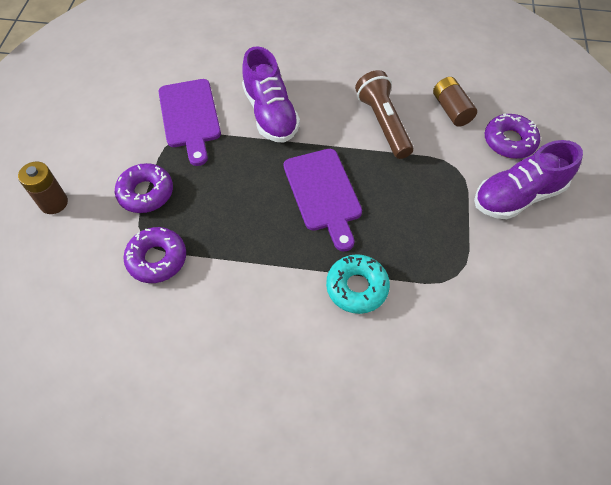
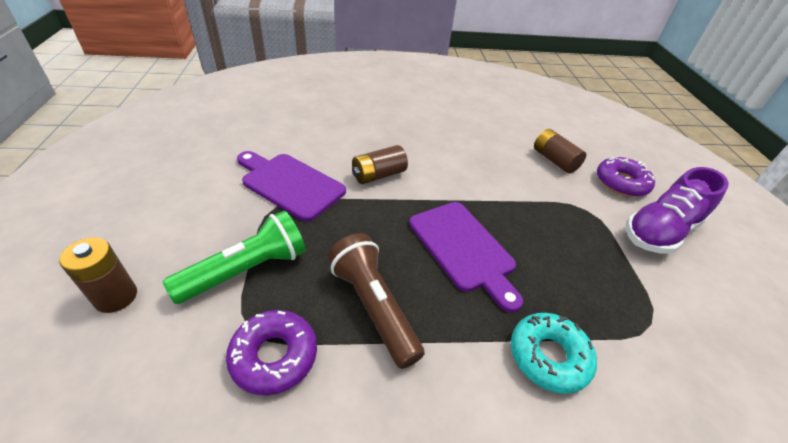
camera: 15 degrees left, 15 degrees down
purple donut [115,163,173,213] -> green flashlight [163,210,306,304]
purple cutting board [158,79,221,166] -> purple cutting board turned 150 degrees clockwise [237,151,346,222]
purple shoe [242,46,300,143] -> brown battery [352,145,408,184]
brown flashlight [355,70,413,159] -> brown flashlight moved to [327,233,425,369]

